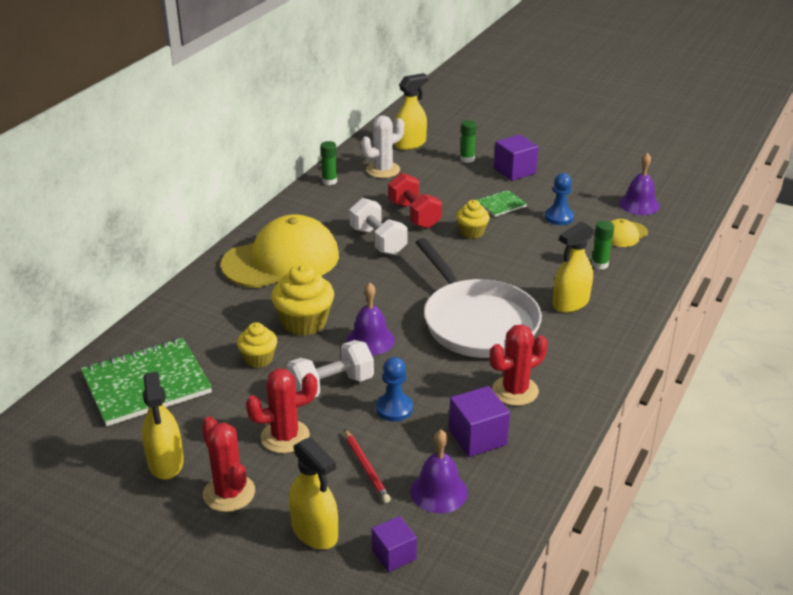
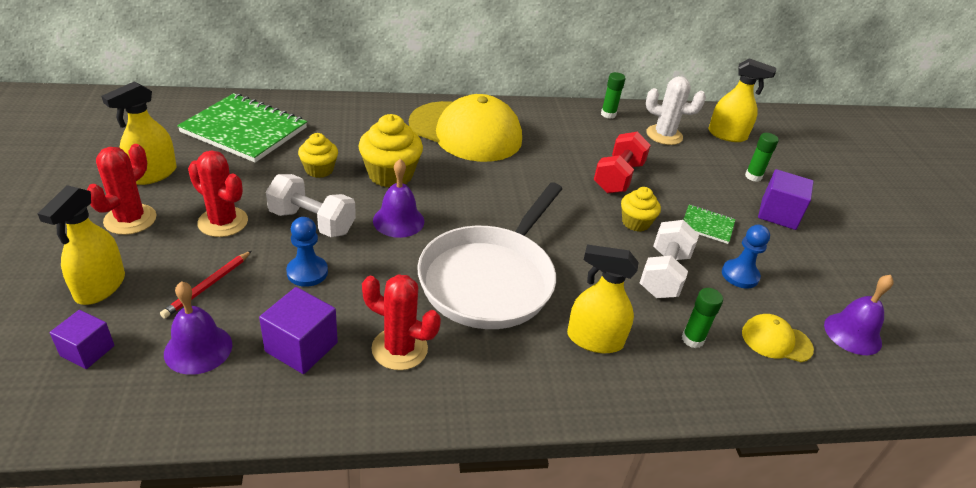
camera: 50 degrees right, 5 degrees up
white dumbbell [349,198,408,255] -> white dumbbell moved to [640,220,699,298]

